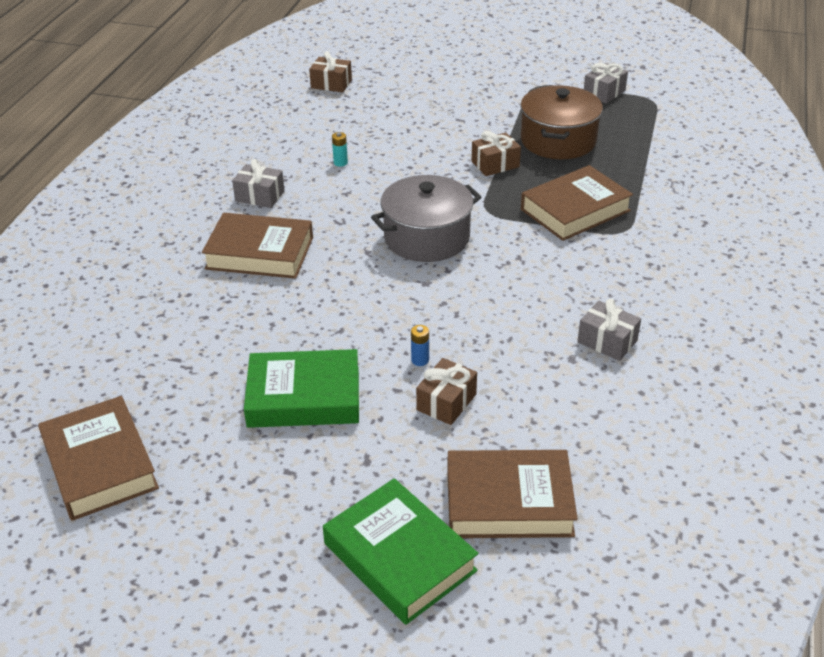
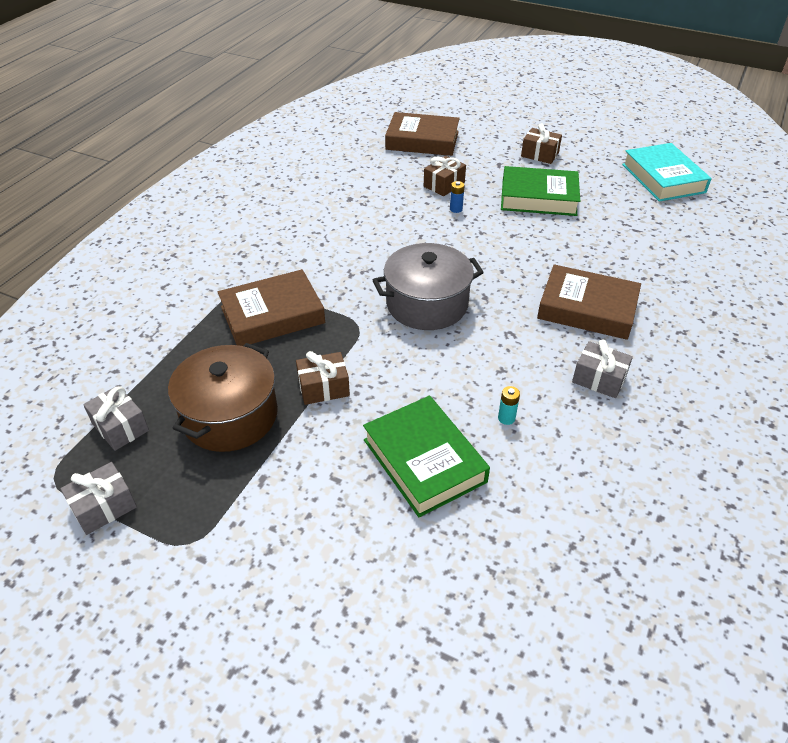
camera: 170 degrees left, 5 degrees up
brown book [38,396,159,521] -> turquoise book [622,143,712,202]
brown gift [309,51,352,92] -> brown gift moved to [521,123,562,164]
green book [323,478,479,625] -> green book moved to [363,396,490,517]
grey gift [577,299,641,361] -> grey gift moved to [83,385,149,451]

